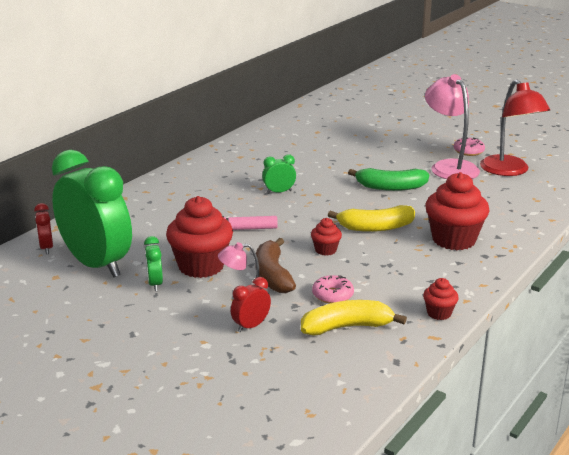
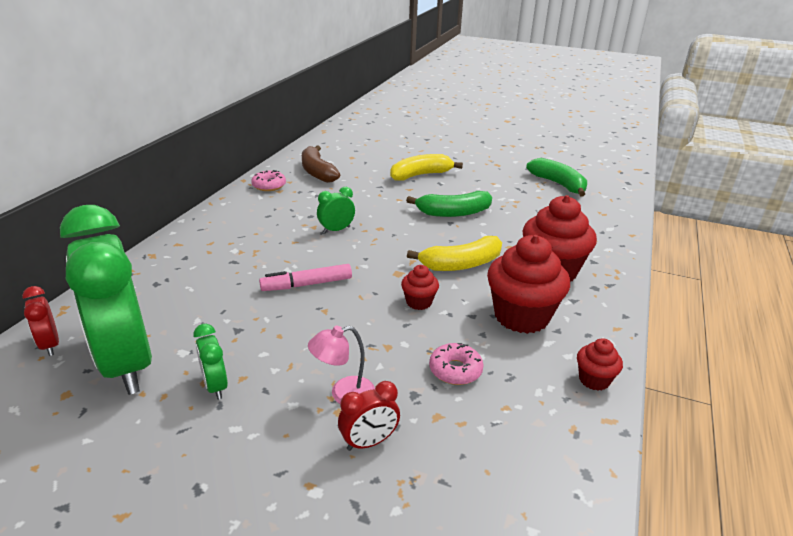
camera: 15 degrees left, 5 degrees up
green clock [52,150,132,277] -> green clock turned 150 degrees counterclockwise [60,205,152,395]
red cupcake [166,196,233,278] -> red cupcake moved to [487,235,570,334]
red clock [231,277,271,332] -> red clock turned 150 degrees counterclockwise [338,381,400,451]
brown banana [255,238,296,293] -> brown banana moved to [302,146,340,183]
yellow banana [301,300,407,336] -> yellow banana moved to [390,154,463,181]
pink lamp [425,74,480,179] -> none
pink donut [454,137,485,156] -> pink donut moved to [251,170,286,191]
red lamp [480,79,550,176] -> green banana [526,158,587,197]

